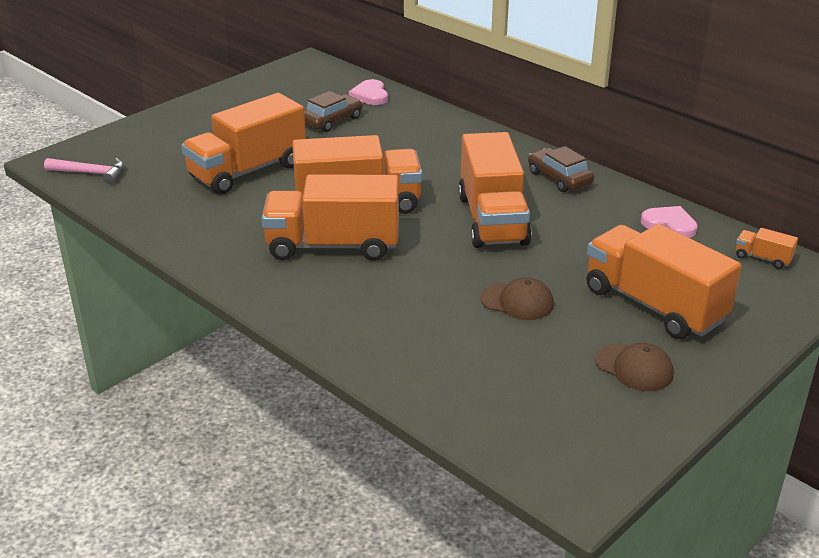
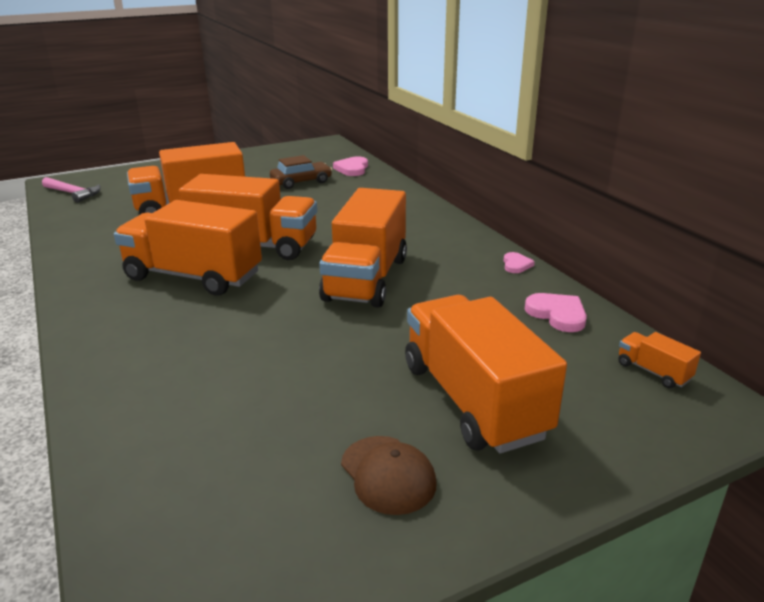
camera: 20 degrees right, 5 degrees down
brown cap [480,277,554,320] -> none
brown car [528,146,594,192] -> none
none -> pink heart [504,252,535,273]

